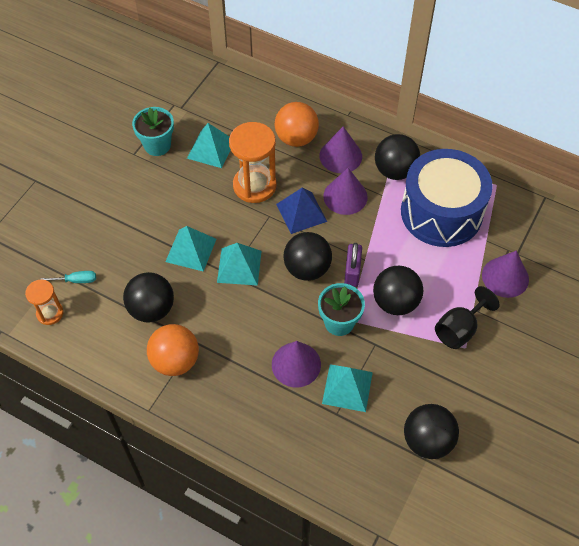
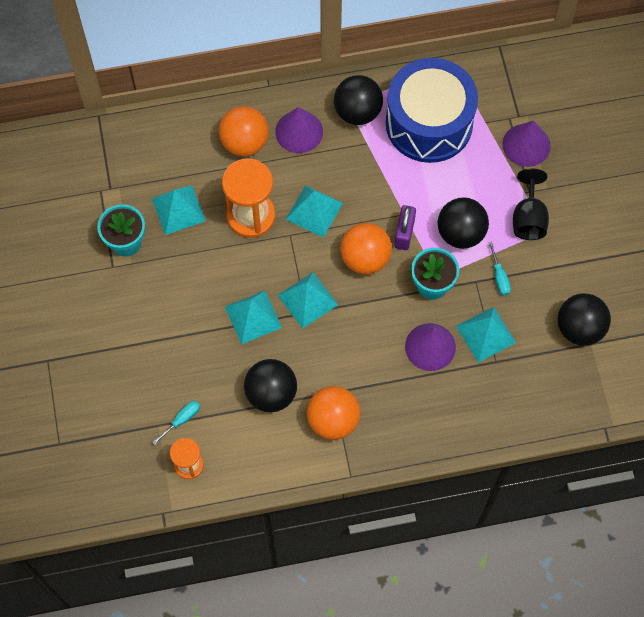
camera: 40 degrees left, 10 degrees up
blue pyramid [276,188,327,234] -> turquoise pyramid [286,185,343,238]
black ball [283,232,332,281] -> orange ball [340,223,392,274]
purple cone [323,168,368,215] -> none
purple padlock [344,243,362,287] -> purple padlock turned 45 degrees clockwise [394,205,416,250]
none -> turquoise screwdriver [489,242,511,296]

